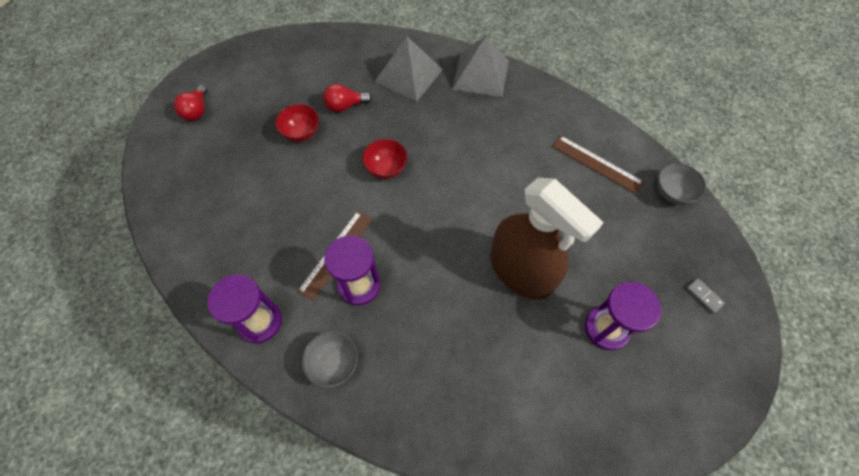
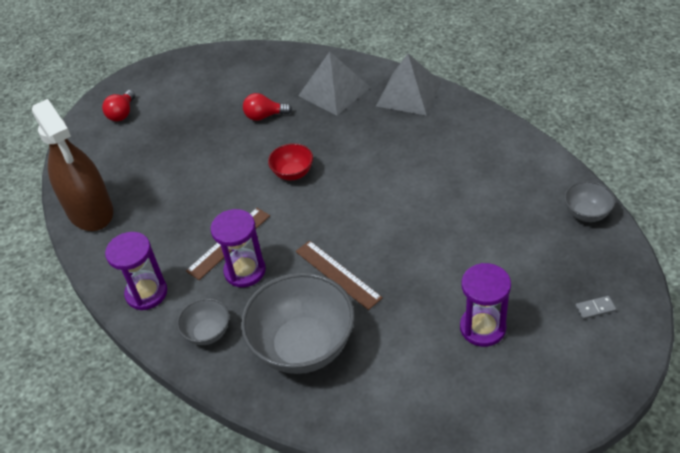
camera: 15 degrees right, 15 degrees down
red bowl [275,104,319,142] -> none
brown spray bottle [491,178,604,300] -> brown spray bottle moved to [32,99,113,231]
brown ruler [552,136,644,194] -> brown ruler moved to [296,240,383,310]
grey domino [686,278,725,314] -> grey domino turned 75 degrees counterclockwise [575,296,616,319]
none -> grey bowl [241,273,355,374]

